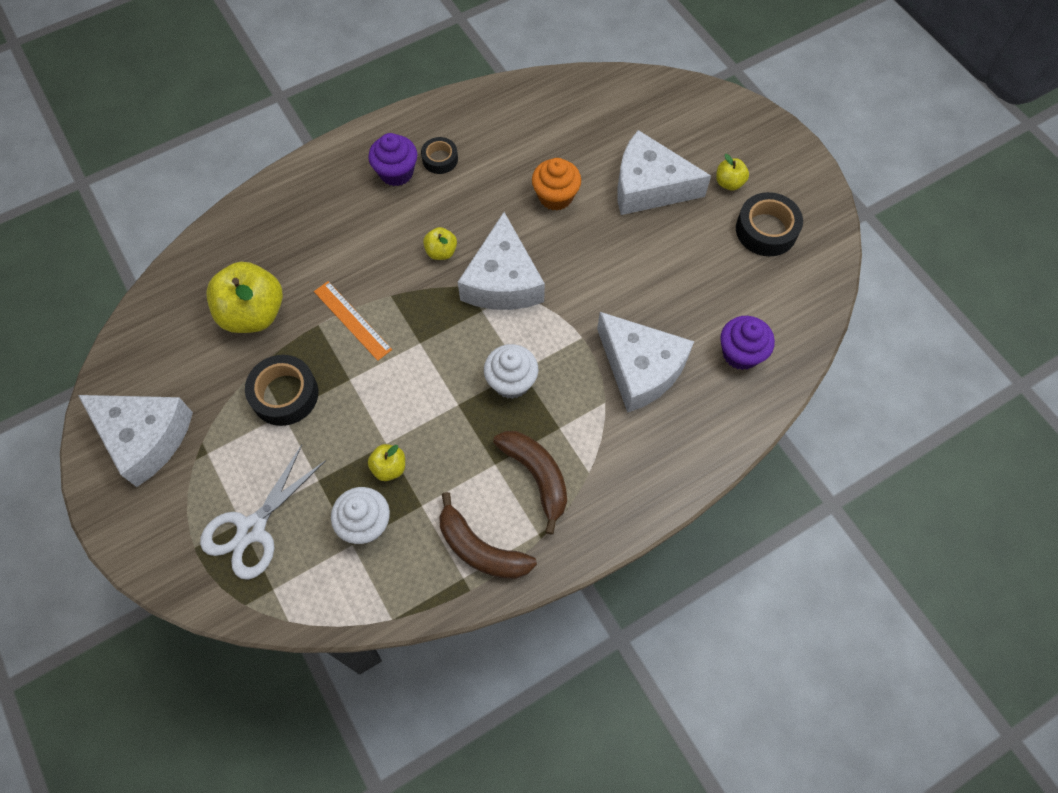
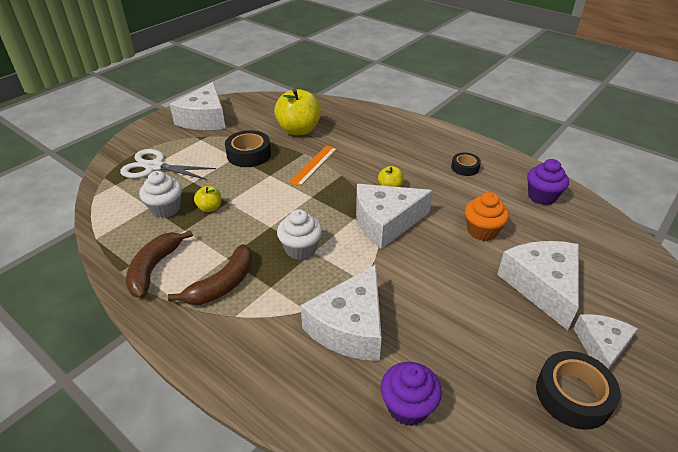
camera: 70 degrees right, 25 degrees down
purple cupcake [368,133,417,186] -> purple cupcake moved to [527,159,569,205]
yellow apple [716,154,749,191] -> white cheese [573,314,637,369]

